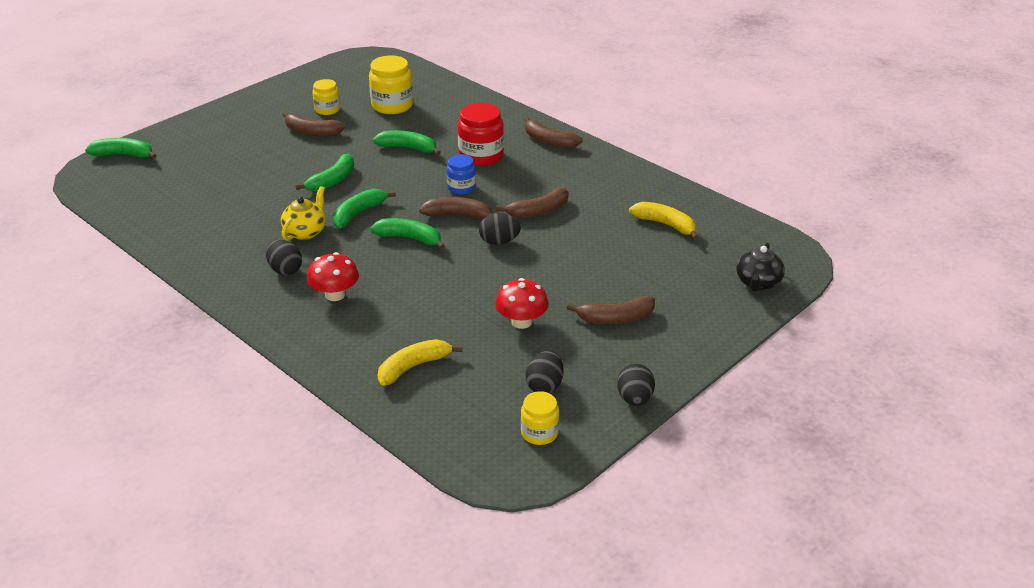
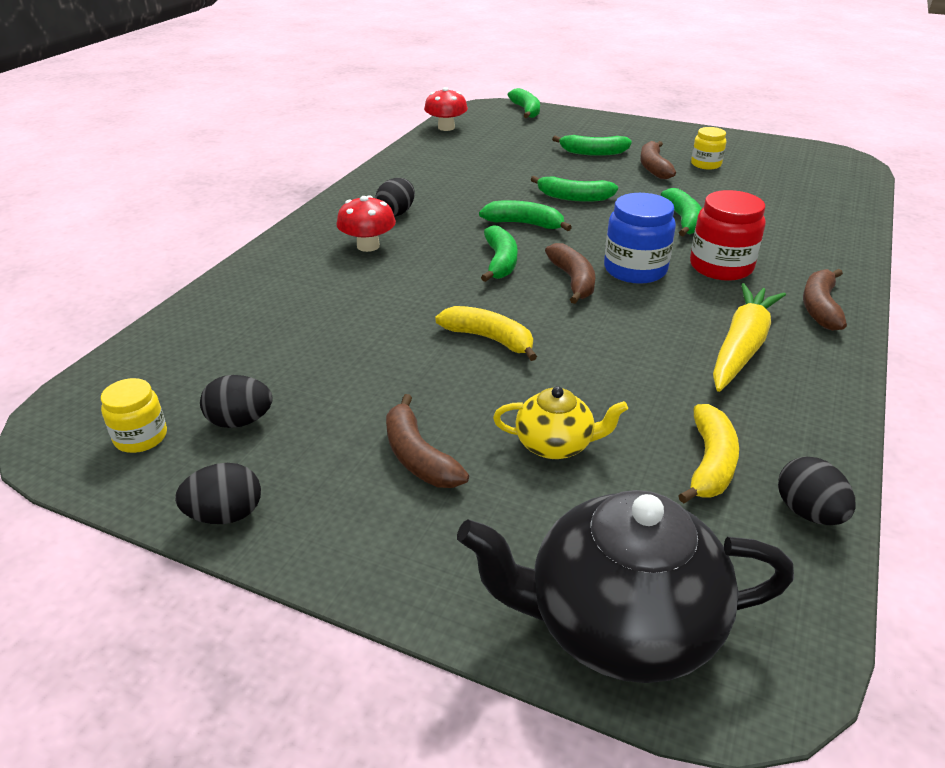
camera: 70 degrees right, 0 degrees up
yellow teapot [281,186,326,241] -> yellow teapot moved to [493,386,628,459]
yellow jar [369,55,413,114] -> none
yellow banana [378,339,462,386] -> yellow banana moved to [435,306,537,361]
blue jar [447,154,476,194] -> blue jar [604,193,676,284], size x1.64
black egg [479,213,521,245] -> black egg moved to [778,456,856,525]
red mushroom [495,278,549,329] -> red mushroom moved to [424,87,468,131]
brown banana [496,188,569,218] -> none
black teapot [736,243,785,292] -> black teapot [457,490,794,683], size x1.93
none -> green banana [552,135,632,156]
none -> yellow carrot [713,283,786,392]

